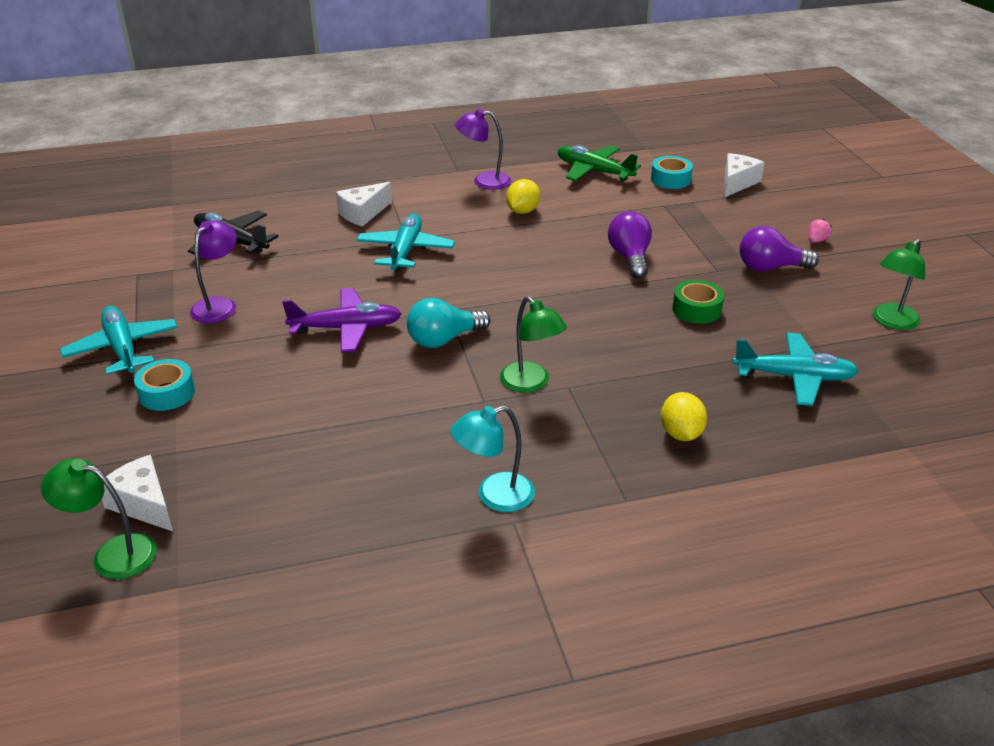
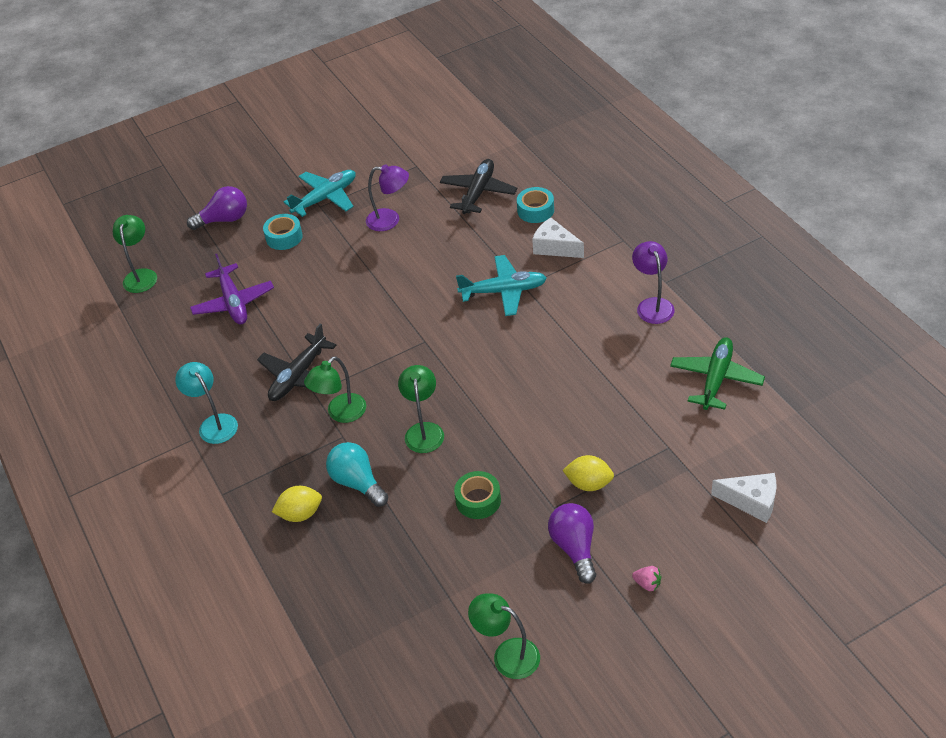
camera: 80 degrees right, 10 degrees up
white cheese [102,455,173,531] -> none
purple plane [282,288,402,353] -> purple plane moved to [190,254,274,325]
turquoise light bulb [407,298,491,348] -> turquoise light bulb moved to [326,442,388,507]
yellow lemon [506,179,540,214] -> yellow lemon moved to [562,455,614,491]
purple light bulb [608,211,652,279] -> purple light bulb moved to [187,186,247,230]
turquoise tape [651,156,693,189] -> turquoise tape moved to [517,187,554,223]
turquoise plane [733,333,859,406] -> none
none -> black plane [257,323,337,401]
none -> green lamp [398,365,444,453]

